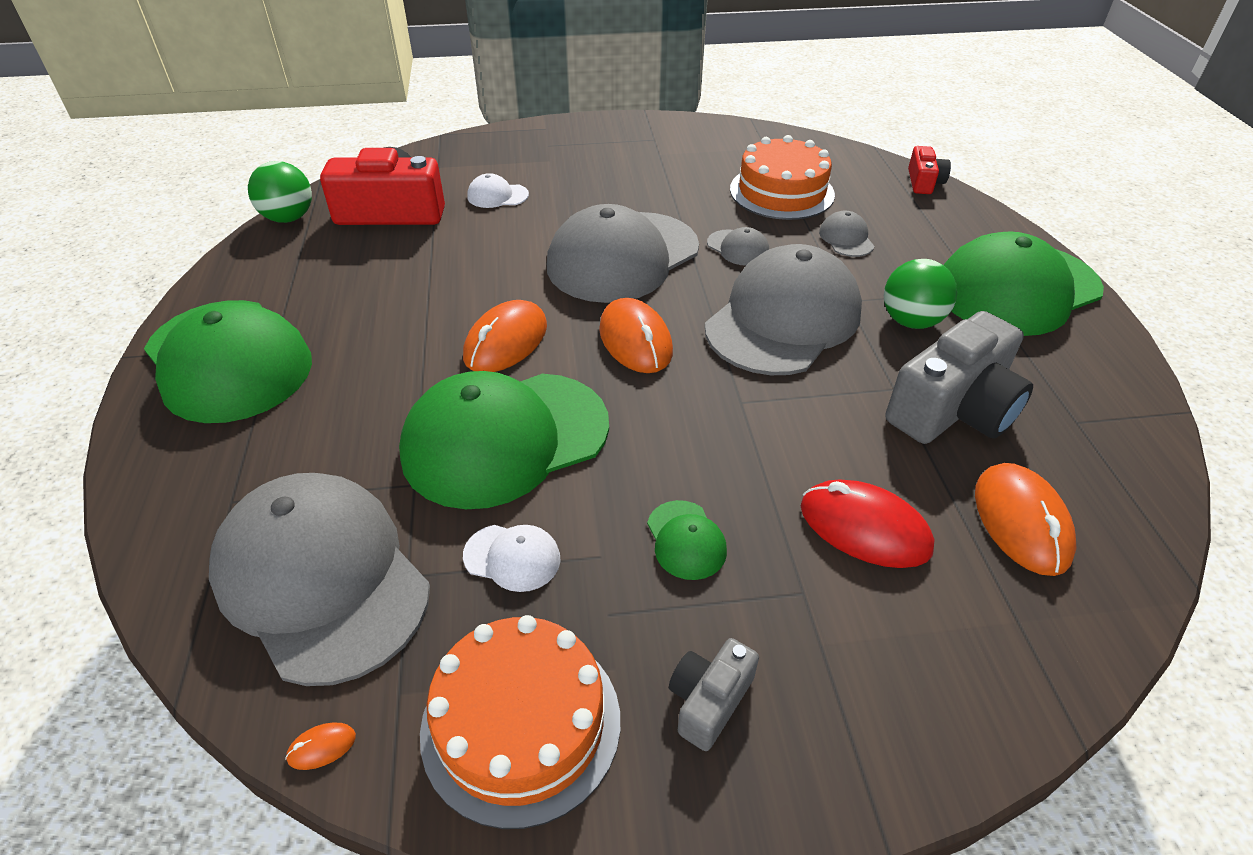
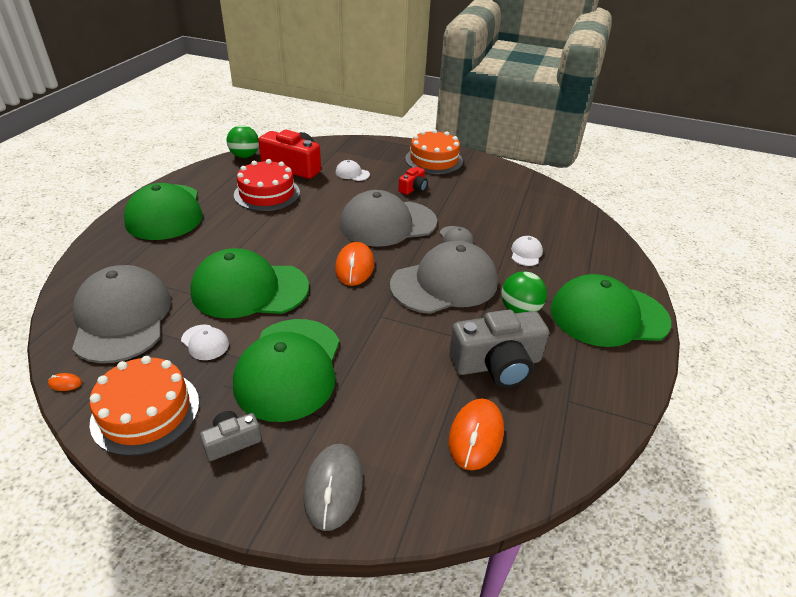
camera: 25 degrees right, 5 degrees down
orange mouse [463,300,547,372] -> none
green cap [647,500,727,580] -> green cap [233,319,340,422], size x2.44
orange cake [730,135,835,220] -> orange cake moved to [405,129,463,174]
red mouse [801,479,935,568] -> none
grey cap [819,211,874,257] -> white cap [511,236,543,266]
red camera [908,146,951,194] -> red camera moved to [398,167,428,195]
none -> red cake [234,159,300,211]
none -> grey mouse [303,444,363,531]

